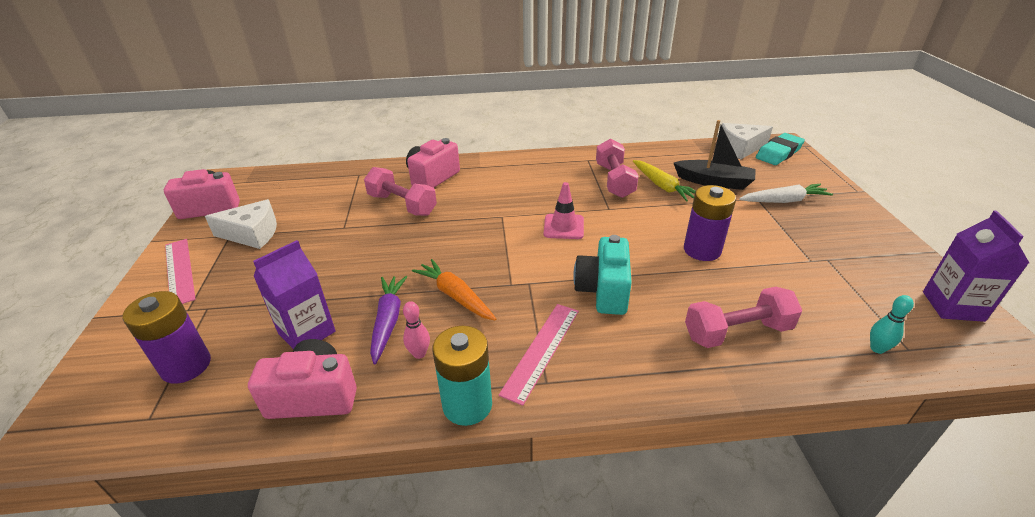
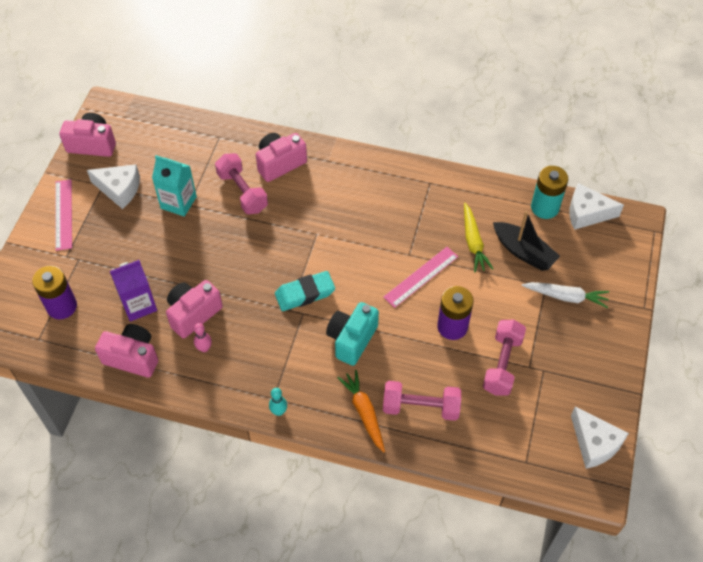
camera: 20 degrees right, 20 degrees up
purple carrot [370,276,407,365] -> pink camera [166,280,223,338]
orange carrot [412,259,496,321] -> orange carrot moved to [337,370,385,453]
turquoise battery [433,326,492,426] -> turquoise battery moved to [531,166,568,219]
pink ruler [499,304,579,406] -> pink ruler moved to [383,247,458,308]
pink traffic cone [544,182,584,239] -> none
pink dumbbell [596,139,639,198] -> pink dumbbell moved to [483,320,526,396]
turquoise eraser [756,133,805,165] -> turquoise eraser moved to [275,271,335,311]
turquoise bowling pin [870,295,914,354] -> turquoise bowling pin moved to [269,388,287,416]
purple carton [923,211,1029,322] -> white cheese [571,407,629,469]
none -> turquoise carton [152,155,197,217]

